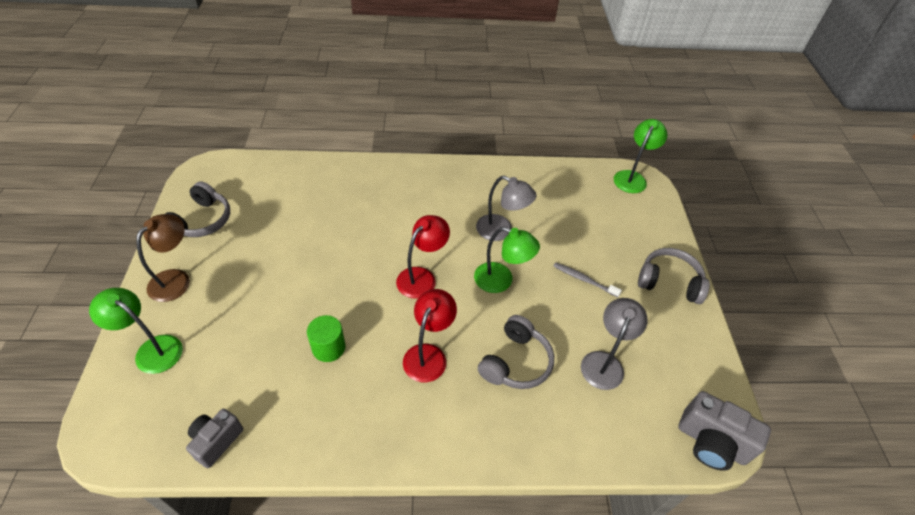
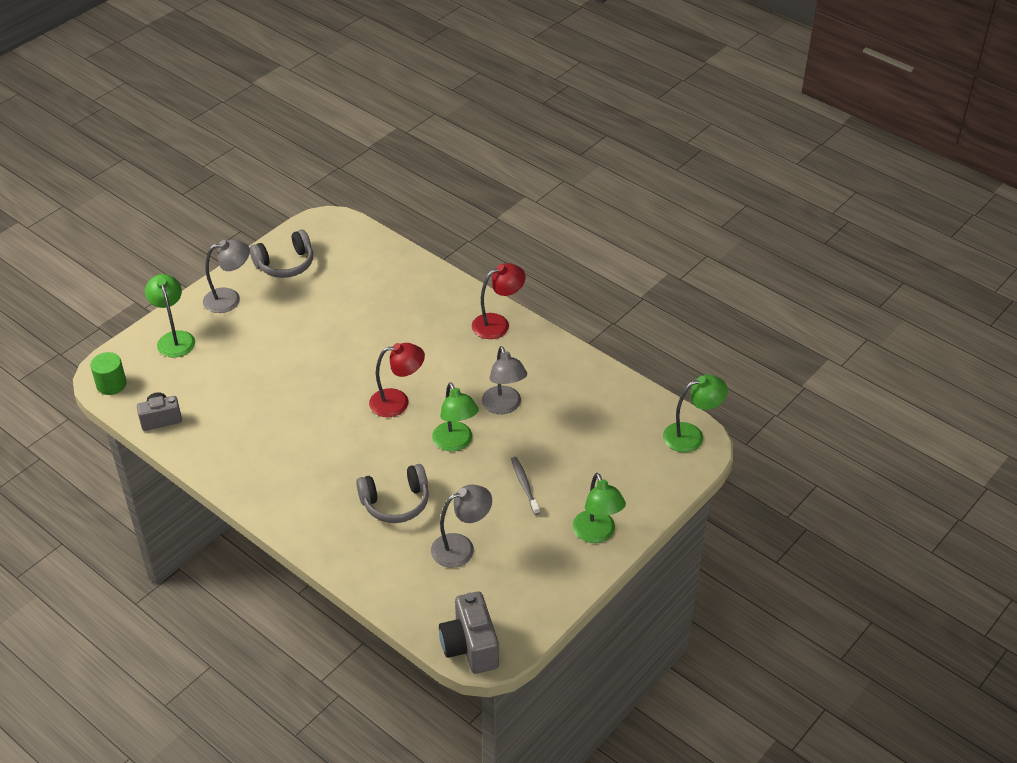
camera: 45 degrees right, 5 degrees down
brown lamp [136,214,190,302] -> grey lamp [203,239,250,313]
green cylinder [307,315,345,362] -> green cylinder moved to [90,352,127,395]
red lamp [403,289,457,382] -> red lamp moved to [472,263,526,339]
grey headphones [638,248,710,304] -> green lamp [573,473,626,543]

